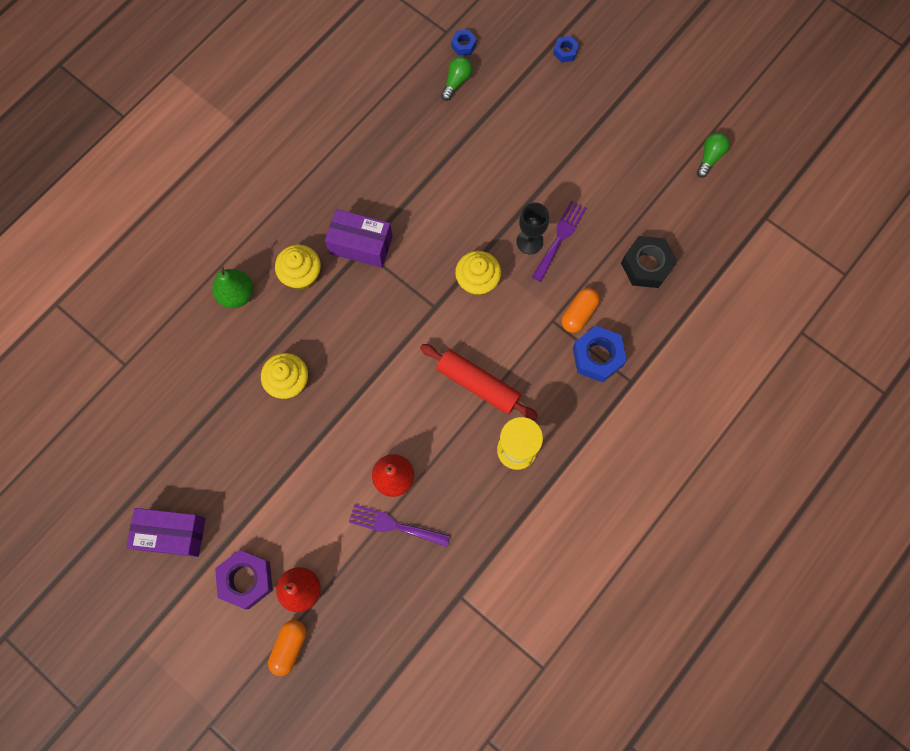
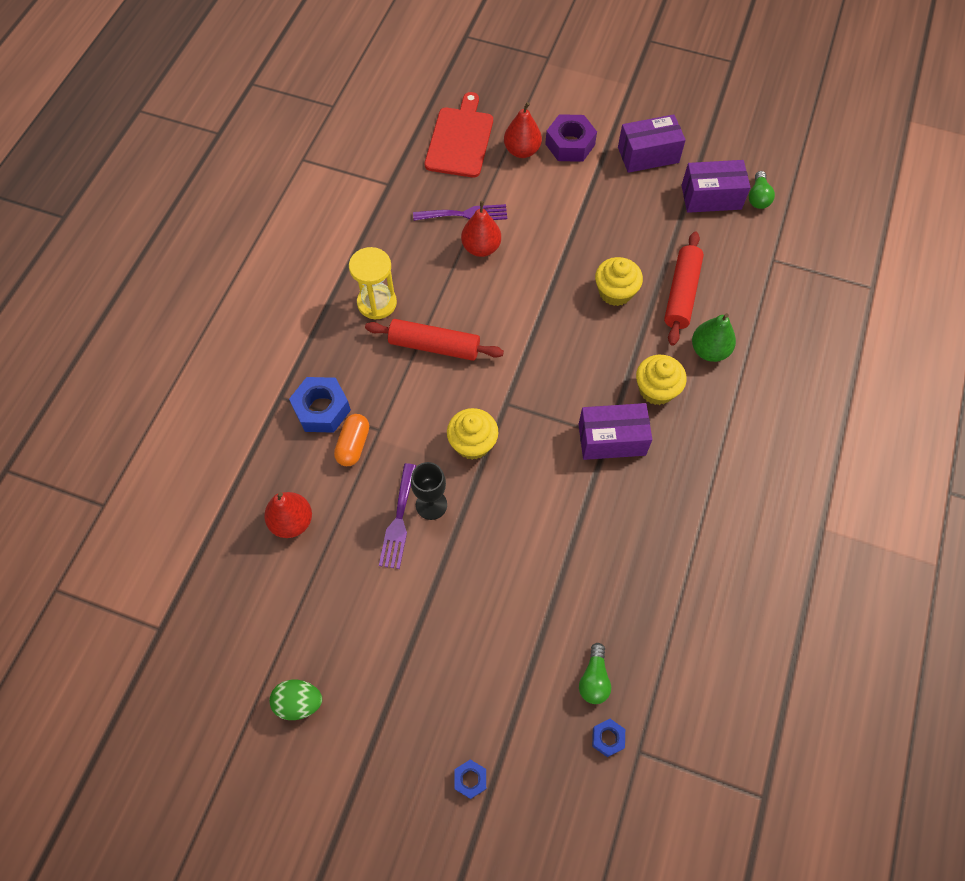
camera: 160 degrees right, 10 degrees down
orange capsule [268,620,306,676] -> none
black nut [621,236,677,288] -> red pear [264,492,312,538]
green light bulb [697,133,730,178] -> green light bulb moved to [749,171,775,209]
none -> green egg [269,680,322,720]
none -> red cutting board [425,92,493,178]
none -> red rolling pin [664,232,704,345]
none -> purple box [681,160,751,213]

